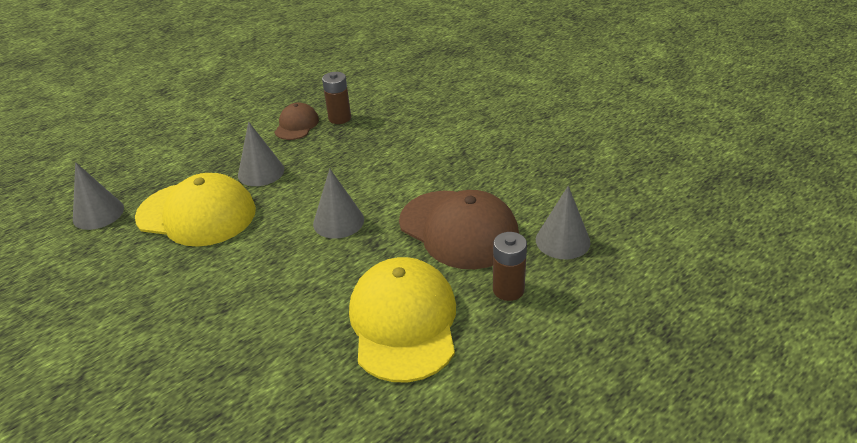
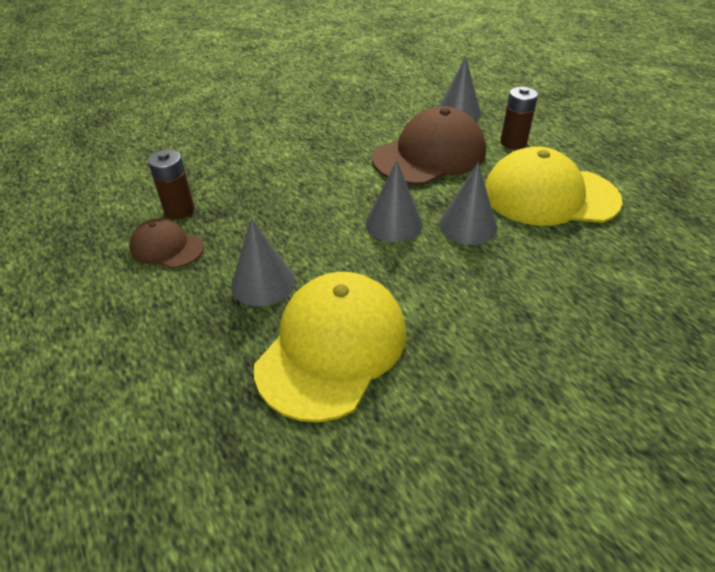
camera: 80 degrees left, 5 degrees up
grey cone [73,162,124,230] -> grey cone moved to [439,162,497,245]

